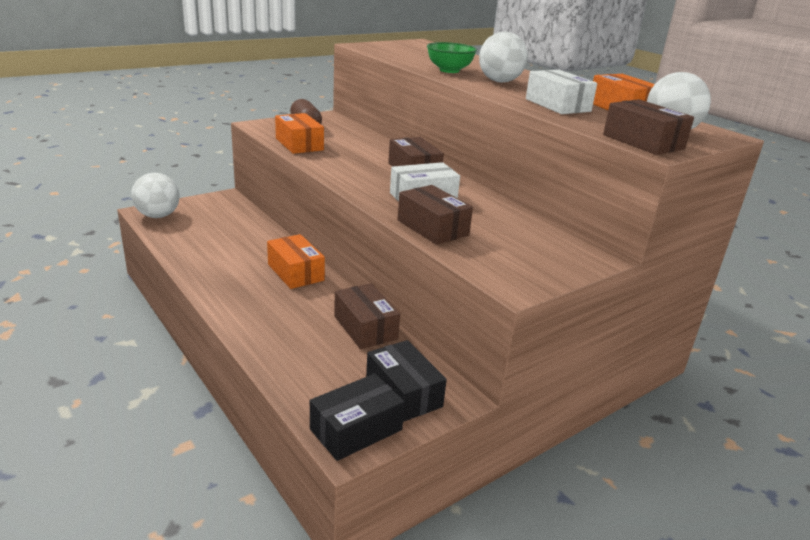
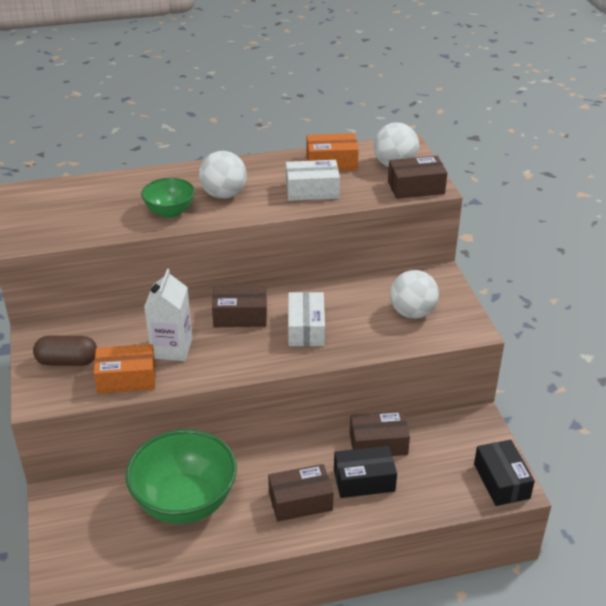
camera: 65 degrees left, 10 degrees up
white ball [131,173,180,218] -> white ball moved to [390,270,439,319]
orange box [267,234,325,289] -> none
black box [366,340,447,422] -> black box moved to [334,446,397,498]
brown box [398,185,473,245] -> brown box moved to [268,464,334,522]
none -> green bowl [126,429,237,524]
none -> white carton [144,269,192,361]

